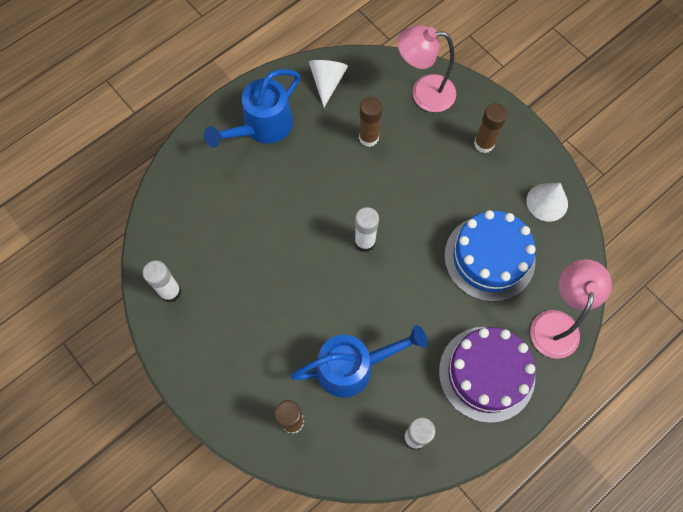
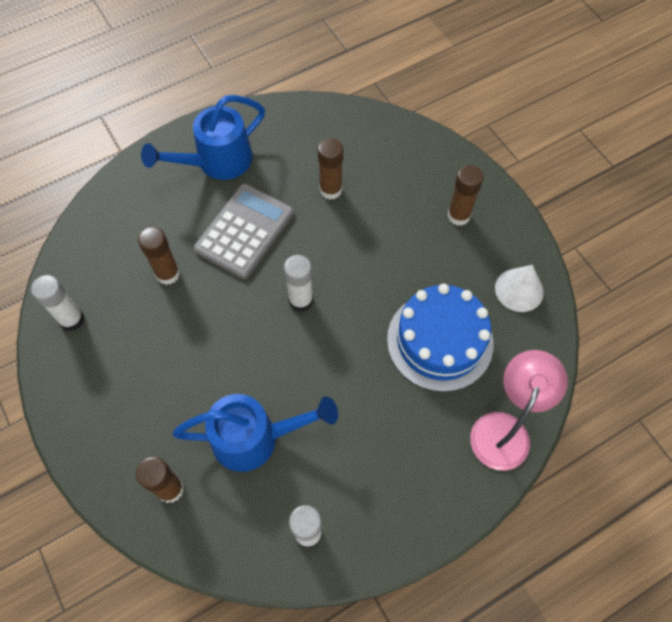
camera: 10 degrees right, 5 degrees down
white cone [309,60,348,107] -> none
pink lamp [397,25,456,112] -> none
purple cake [439,327,535,423] -> none
none -> brown glue stick [138,227,180,285]
none -> grey calculator [193,184,294,279]

